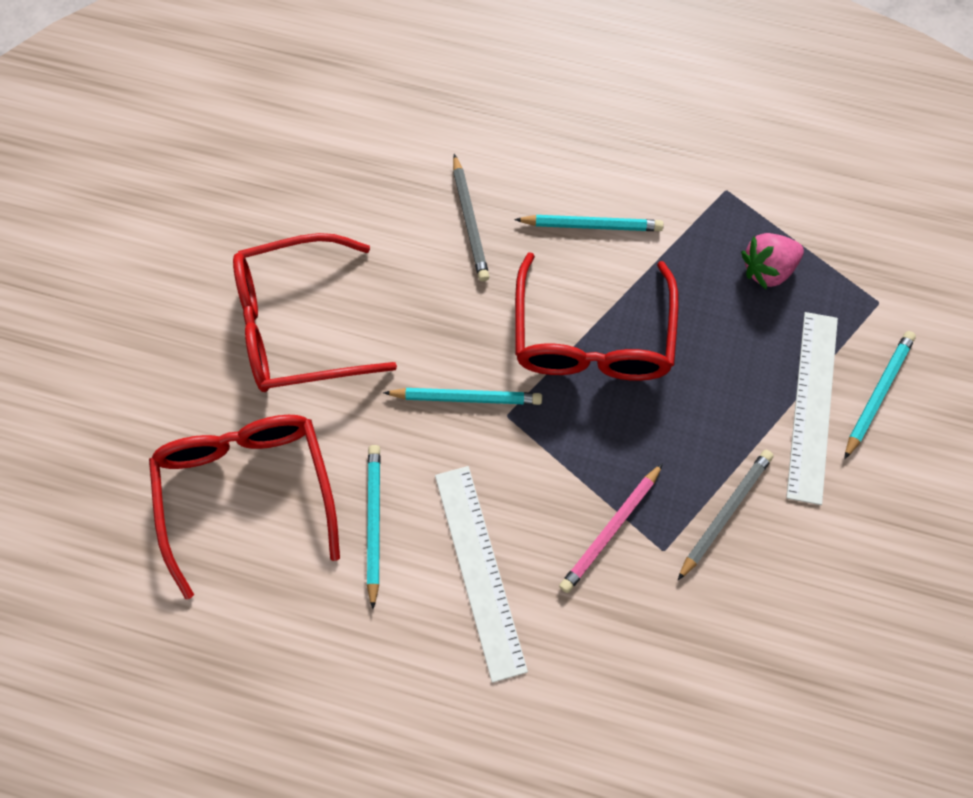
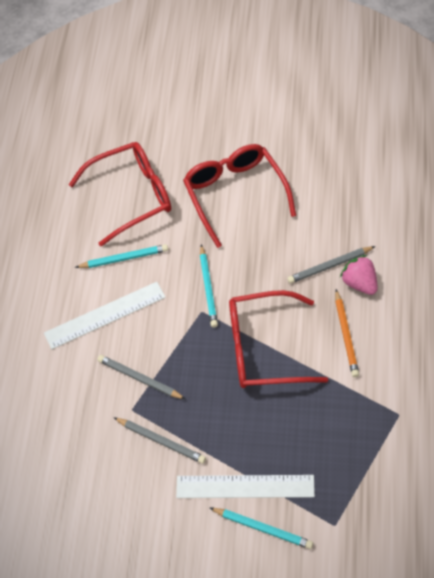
camera: 85 degrees right, 10 degrees down
turquoise pencil [514,215,664,231] -> orange pencil [335,289,359,377]
pink pencil [559,463,663,593] -> grey pencil [97,355,185,399]
pink strawberry [741,233,804,289] -> pink strawberry moved to [340,255,378,295]

